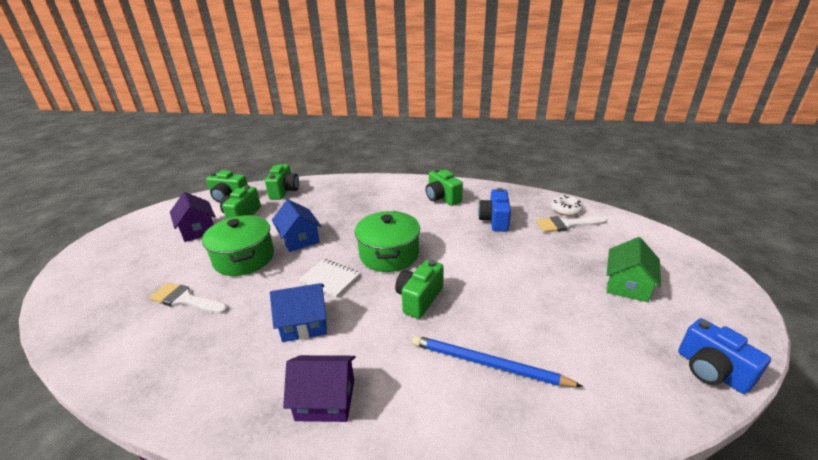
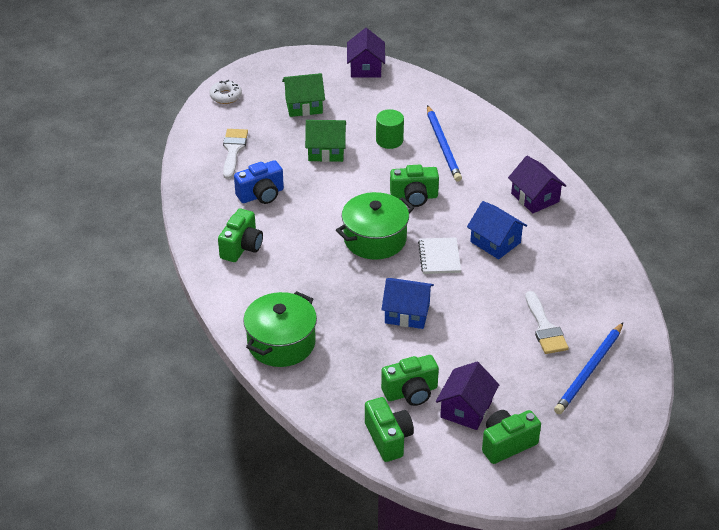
camera: 125 degrees left, 10 degrees up
green pot [202,215,274,276] -> green pot moved to [243,291,317,367]
green camera [265,164,299,200] -> green camera moved to [482,410,541,464]
blue house [272,199,321,252] -> blue house turned 75 degrees clockwise [381,278,434,329]
white brush [536,216,608,232] -> white brush turned 135 degrees counterclockwise [223,129,248,179]
white donut [551,195,583,216] -> white donut moved to [209,80,242,104]
blue camera [678,318,771,394] -> purple house [347,28,385,78]
none -> green house [305,120,346,162]
none -> green cylinder [376,109,404,149]
none -> blue pencil [554,323,623,414]

